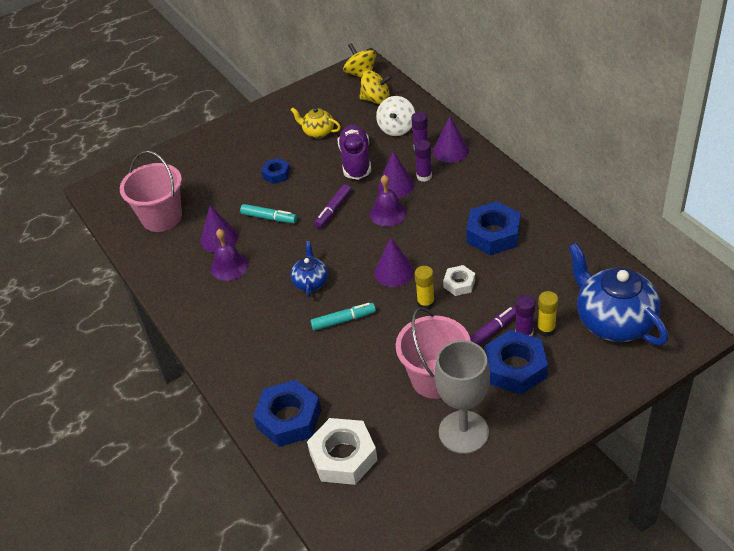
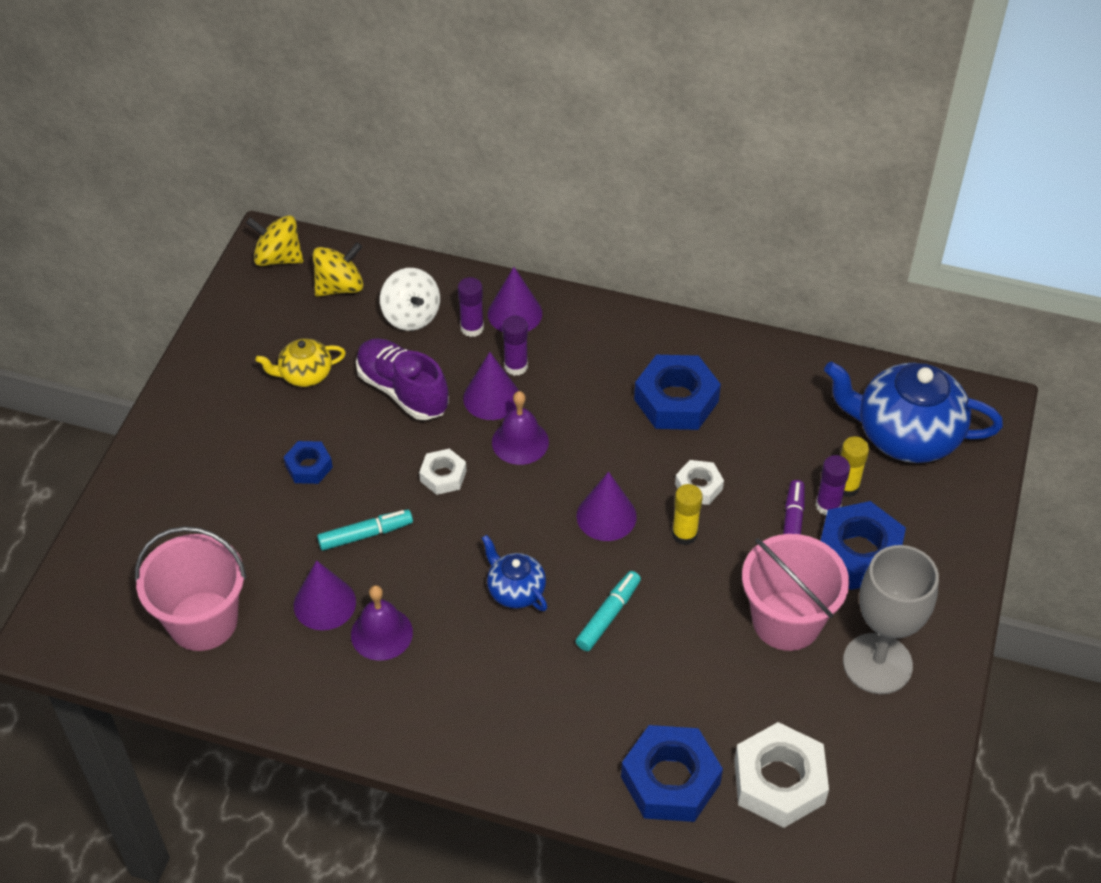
camera: 45 degrees left, 5 degrees up
purple marker [314,184,351,228] -> white nut [419,449,467,495]

